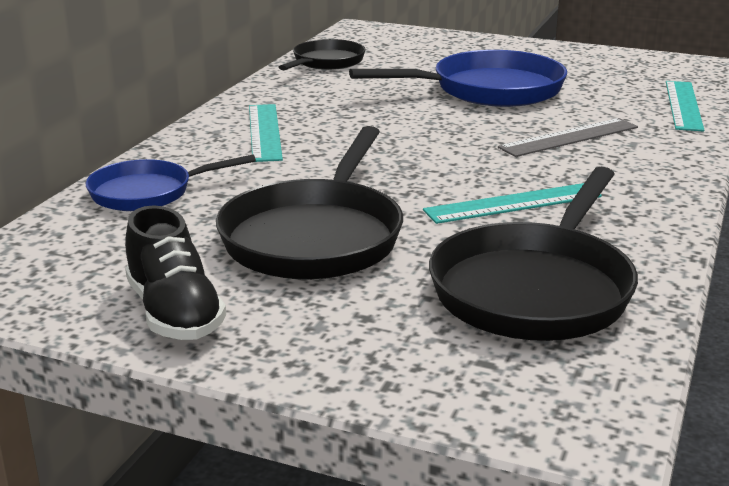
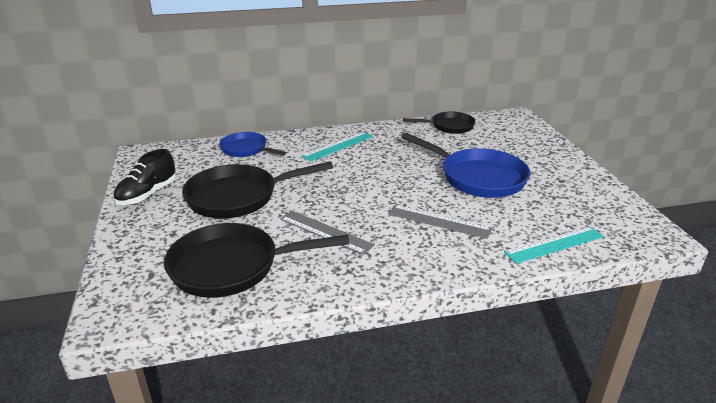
camera: 55 degrees right, 5 degrees up
turquoise ruler [423,183,602,224] -> grey ruler [280,211,375,255]

